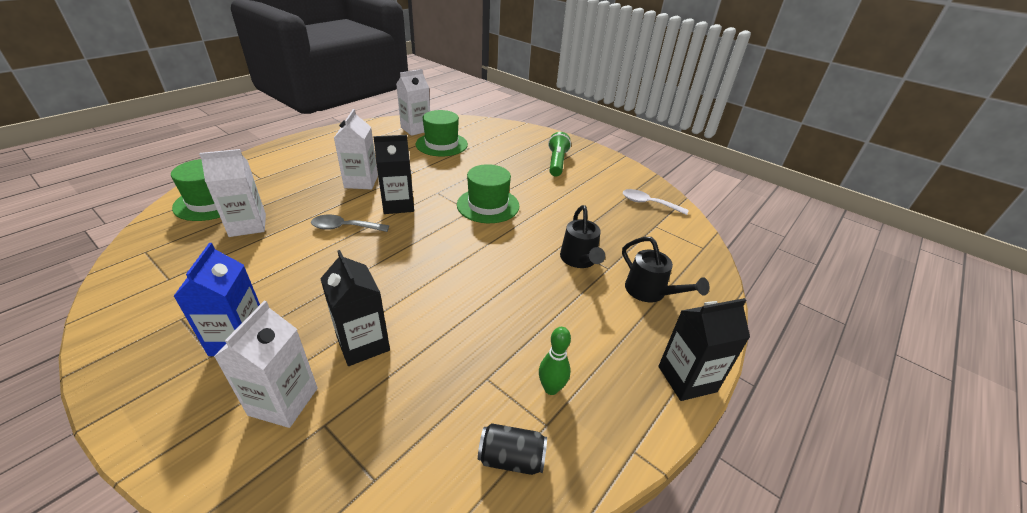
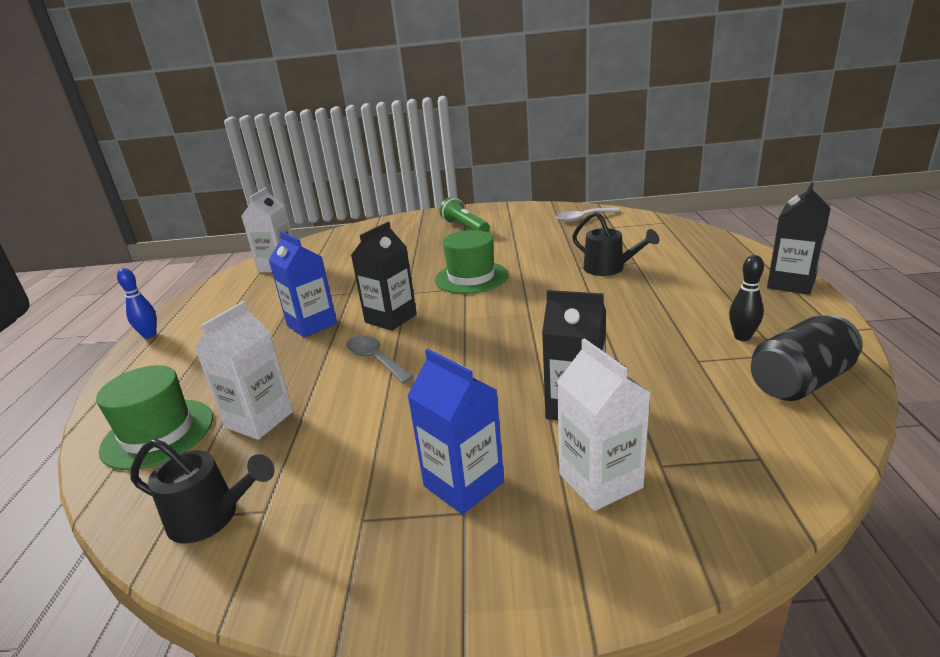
camera: 35 degrees left, 10 degrees down
grey spoon [311,215,389,232] -> grey spoon turned 90 degrees clockwise [346,335,414,384]
white carton [334,109,378,190] -> blue carton [269,231,337,338]
green hat [416,110,468,156] -> none
black can [478,423,547,475] -> black can [751,315,863,401], size x1.58
green bowling pin [539,327,571,395] -> black bowling pin [729,255,764,341]
black watering can [622,237,709,302] -> black watering can moved to [130,439,275,543]
none -> blue bowling pin [117,268,157,339]

